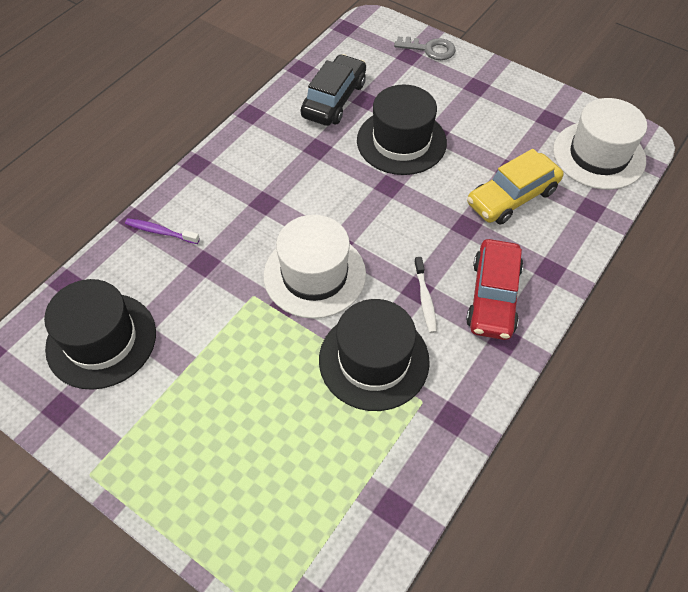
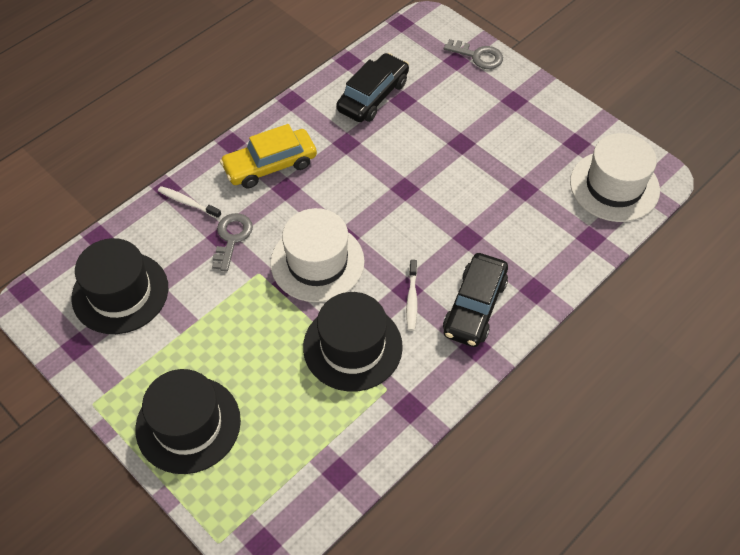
camera: 10 degrees right, 0 degrees up
purple toothbrush [125,218,200,244] -> white toothbrush [158,186,221,219]
black hat [357,85,447,175] -> black hat moved to [135,369,241,474]
red car [466,239,523,340] -> black car [443,253,508,347]
yellow car [467,149,564,225] -> yellow car moved to [220,124,317,189]
none -> grey key [212,213,253,272]

